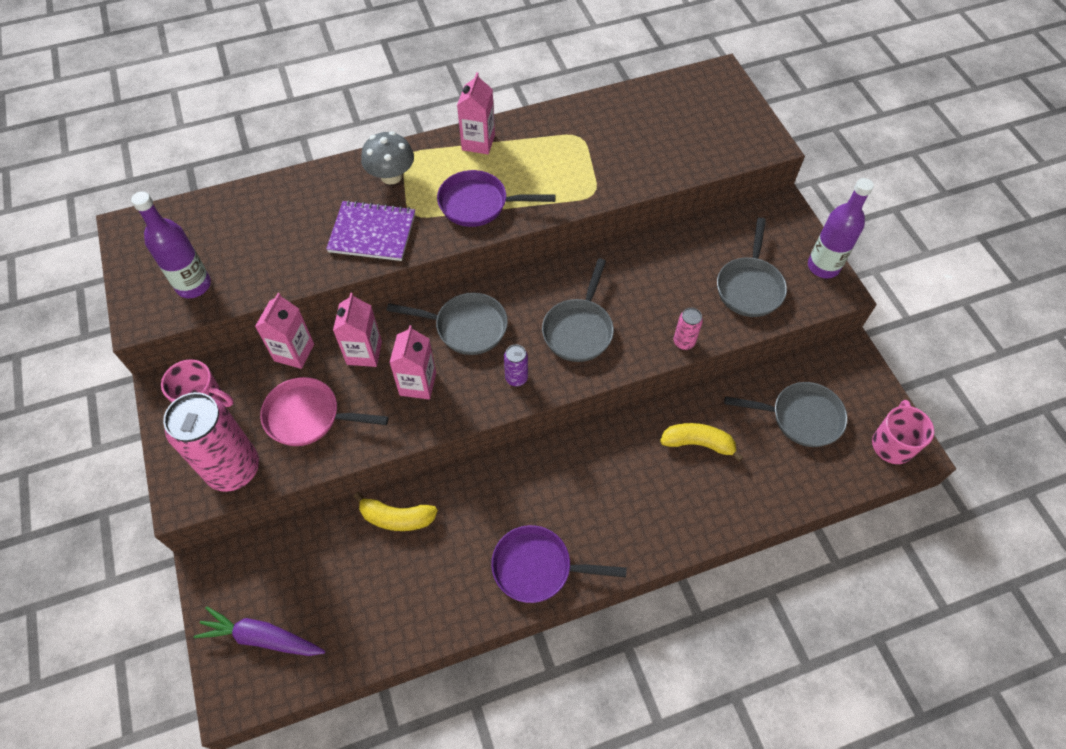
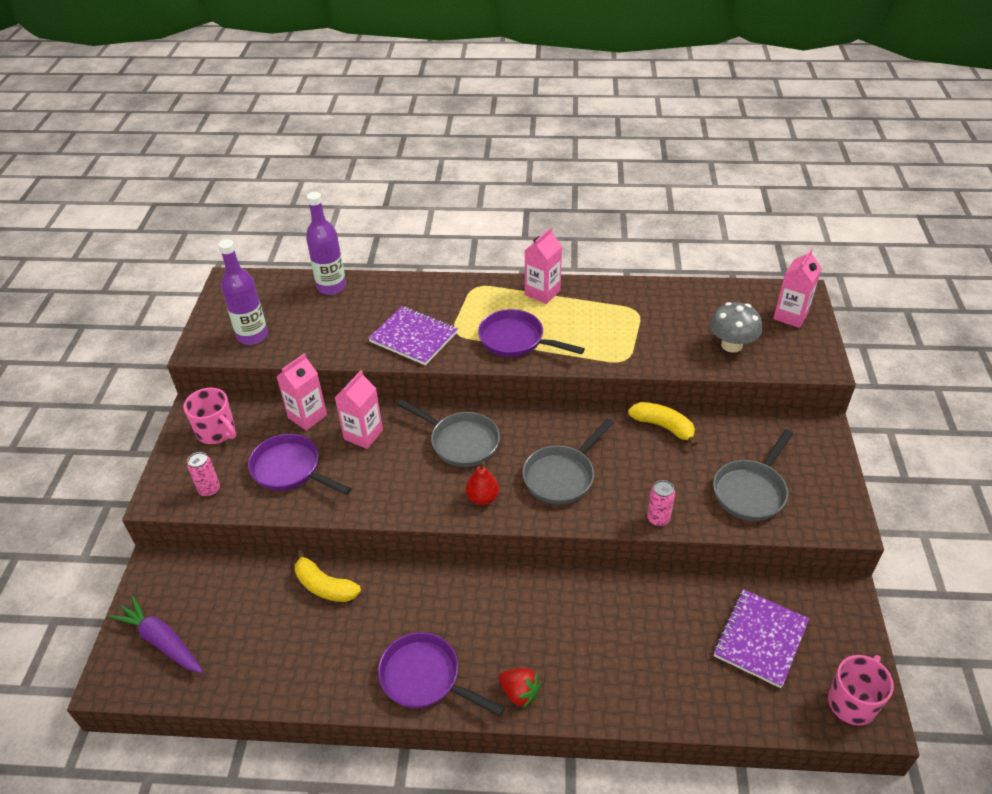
camera: 25 degrees right, 15 degrees down
pink can [163,392,259,492] -> pink can [187,452,220,497], size x0.44
pink pan [260,377,389,446] -> purple pan [248,434,352,495]
grey mushroom [361,131,414,185] -> grey mushroom moved to [710,302,762,353]
pink carton [389,325,436,400] -> pink carton moved to [773,249,822,328]
purple can [504,345,528,386] -> red pear [466,462,499,505]
yellow banana [660,423,743,462] -> yellow banana moved to [628,402,697,447]
grey pan [724,382,848,447] -> purple notebook [714,589,809,688]
purple bottle [808,178,874,278] -> purple bottle moved to [306,192,346,295]
none -> red strawberry [499,668,541,708]

